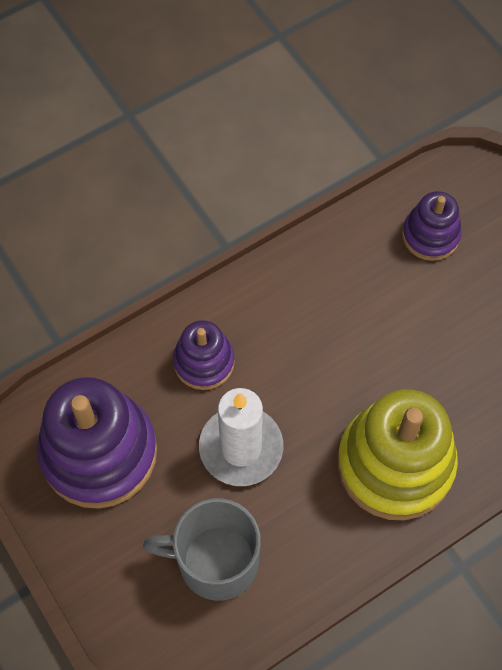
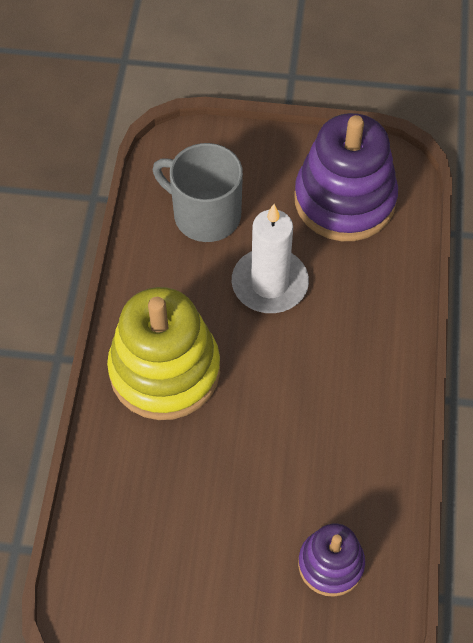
camera: 130 degrees right, 5 degrees down
grey mug [143,498,261,601] -> grey mug turned 105 degrees counterclockwise [153,143,243,242]
purple stacking toy [173,320,235,390] -> none

